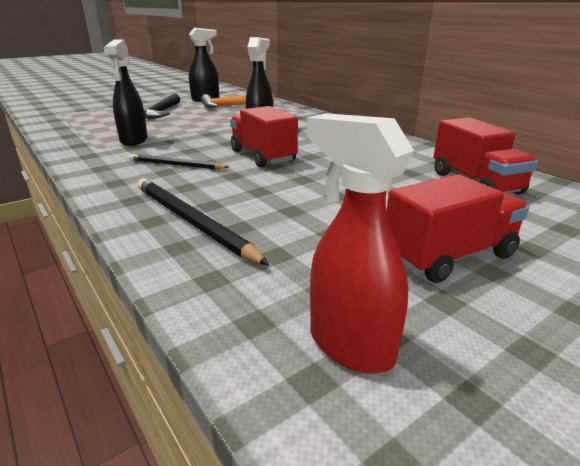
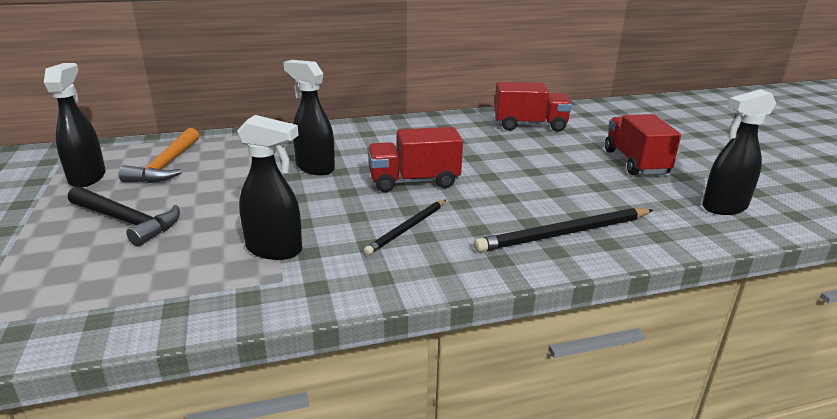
camera: 70 degrees left, 0 degrees up
red spray bottle [307,113,414,374] -> black spray bottle [702,89,776,215]

